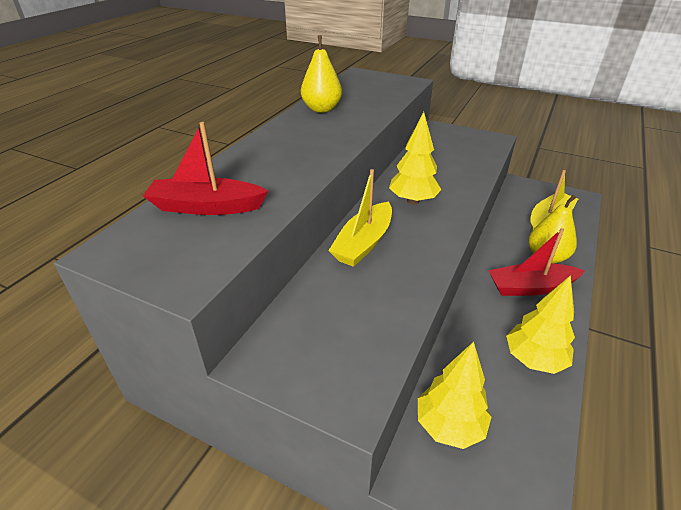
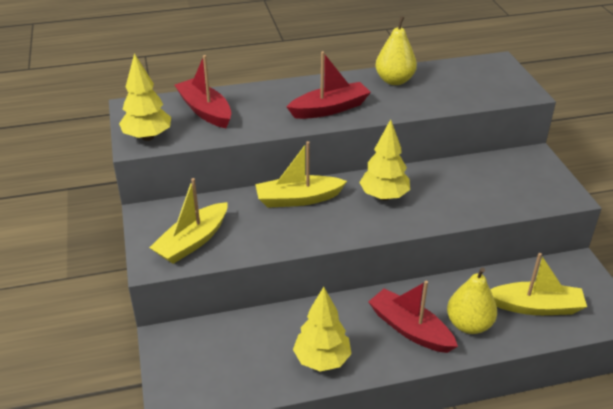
camera: 50 degrees right, 0 degrees up
yellow tree [418,342,491,449] -> yellow tree moved to [119,53,171,141]
none -> yellow boat [149,178,228,264]
none -> red boat [287,51,371,119]

